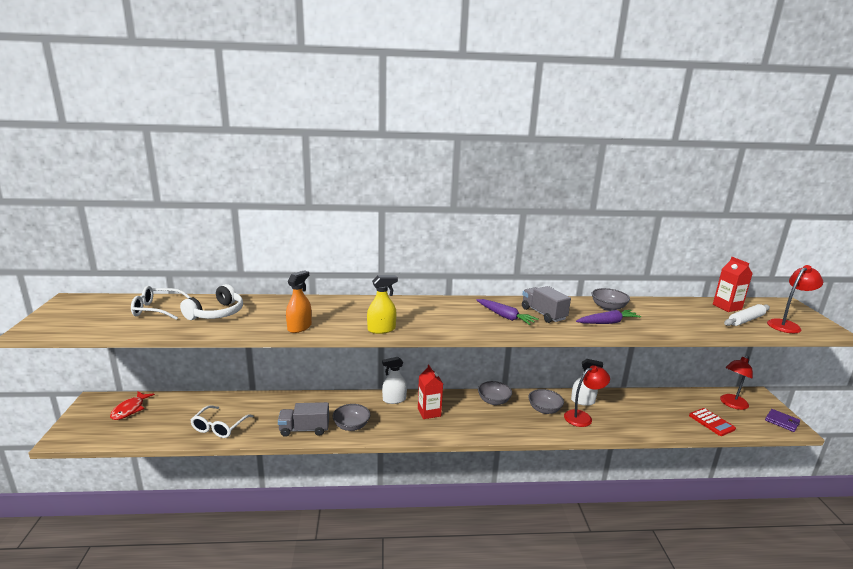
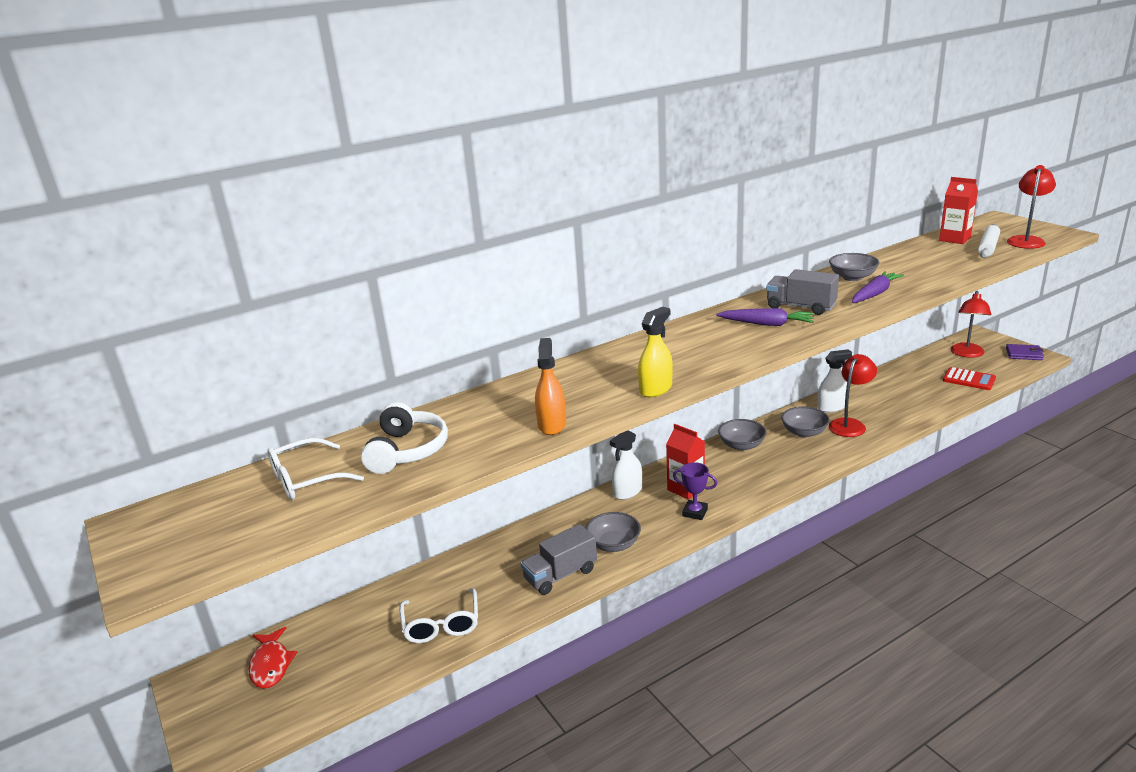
camera: 25 degrees left, 5 degrees up
none -> purple trophy [673,462,717,520]

